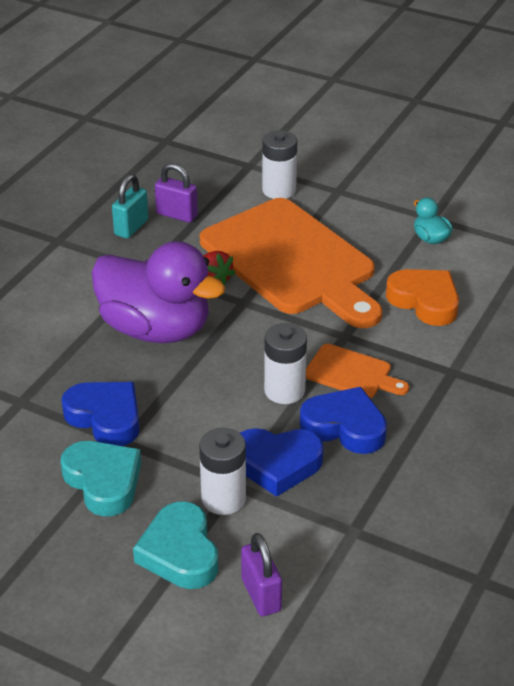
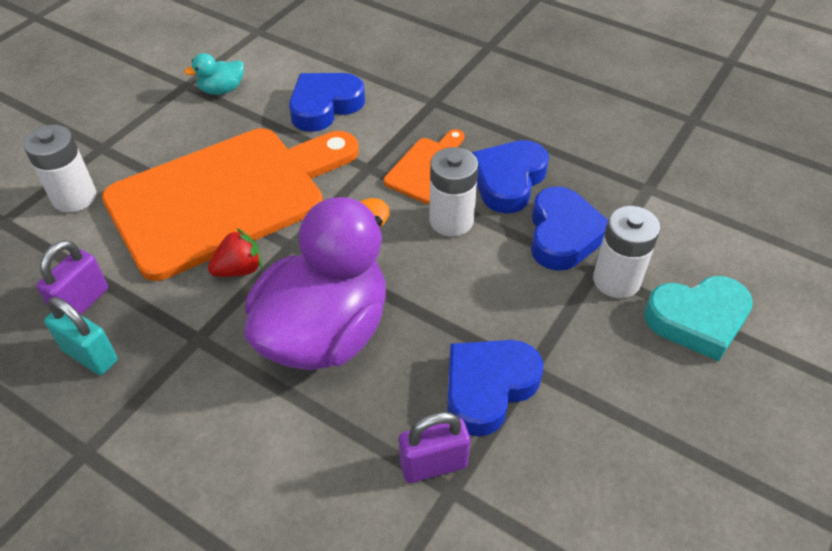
camera: 85 degrees left, 10 degrees up
turquoise heart [60,441,141,516] -> none
purple padlock [241,533,282,616] -> purple padlock moved to [399,412,471,483]
orange heart [386,269,459,326] -> blue heart [289,73,365,132]

